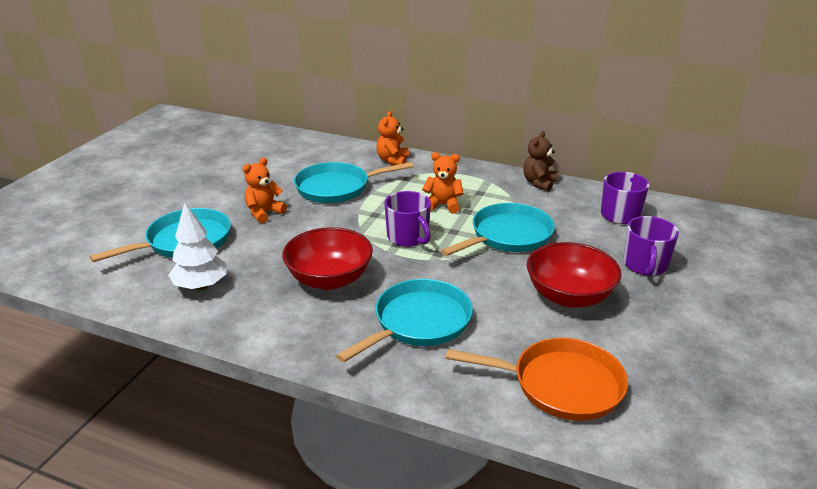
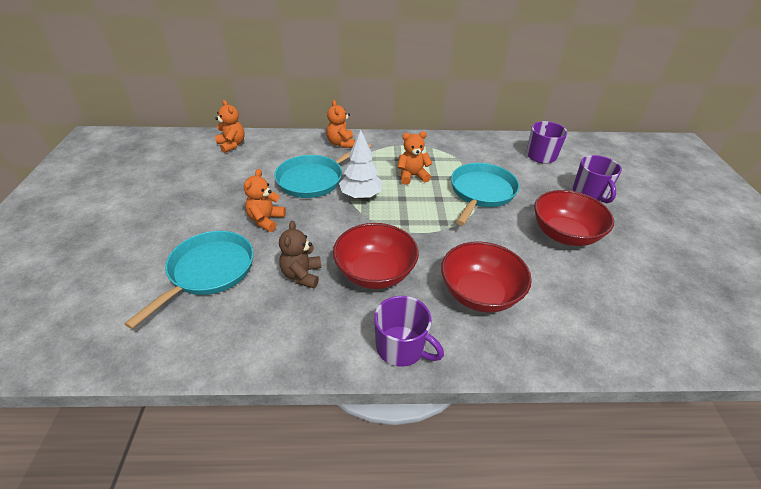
camera: 25 degrees left, 10 degrees up
white tree [168,203,227,290] -> white tree moved to [339,130,383,199]
turquoise pan [336,279,473,363] -> red bowl [441,241,532,313]
purple mug [384,191,431,247] -> purple mug moved to [374,296,444,367]
orange pan [446,338,628,421] -> none
brown teddy bear [523,131,558,192] -> brown teddy bear moved to [279,221,321,288]
none -> orange teddy bear [215,100,245,153]

